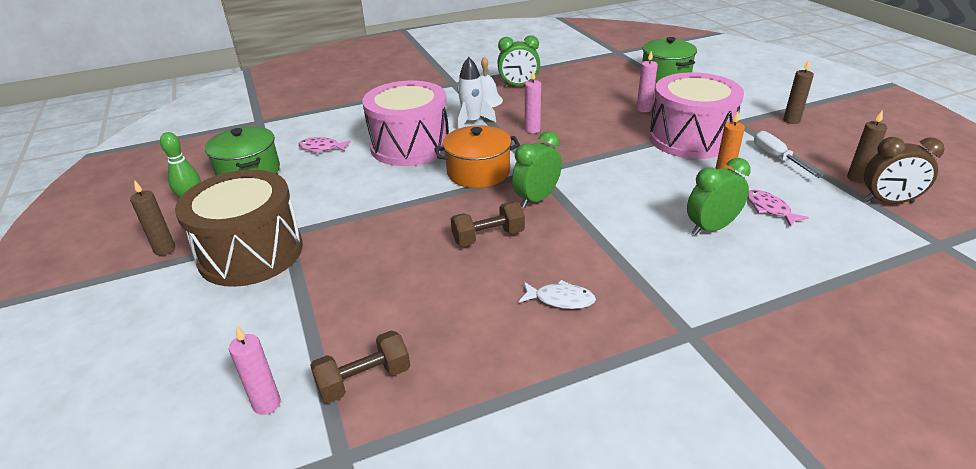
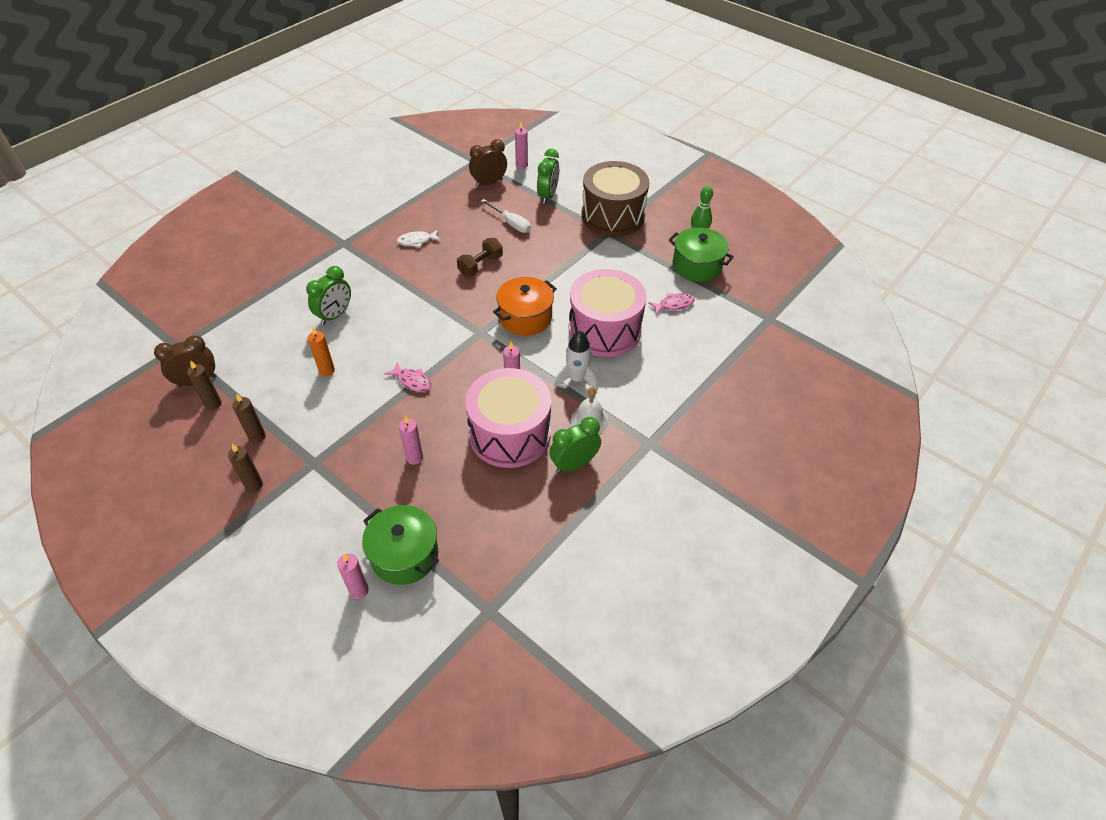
camera: 150 degrees right, 15 degrees up
brown candle [130,180,175,256] -> brown candle moved to [233,394,266,443]
brown dumbbell [310,330,410,403] -> brown clock [469,139,507,188]
green clock [512,131,562,208] -> green clock moved to [537,149,559,204]
pink drum [649,72,744,159] -> pink drum moved to [465,368,551,468]
pink fish [748,190,809,227] -> pink fish moved to [384,362,431,392]
white screwdriver [754,131,823,178] -> white screwdriver moved to [481,199,531,233]
none -> pink candle [337,553,369,599]

